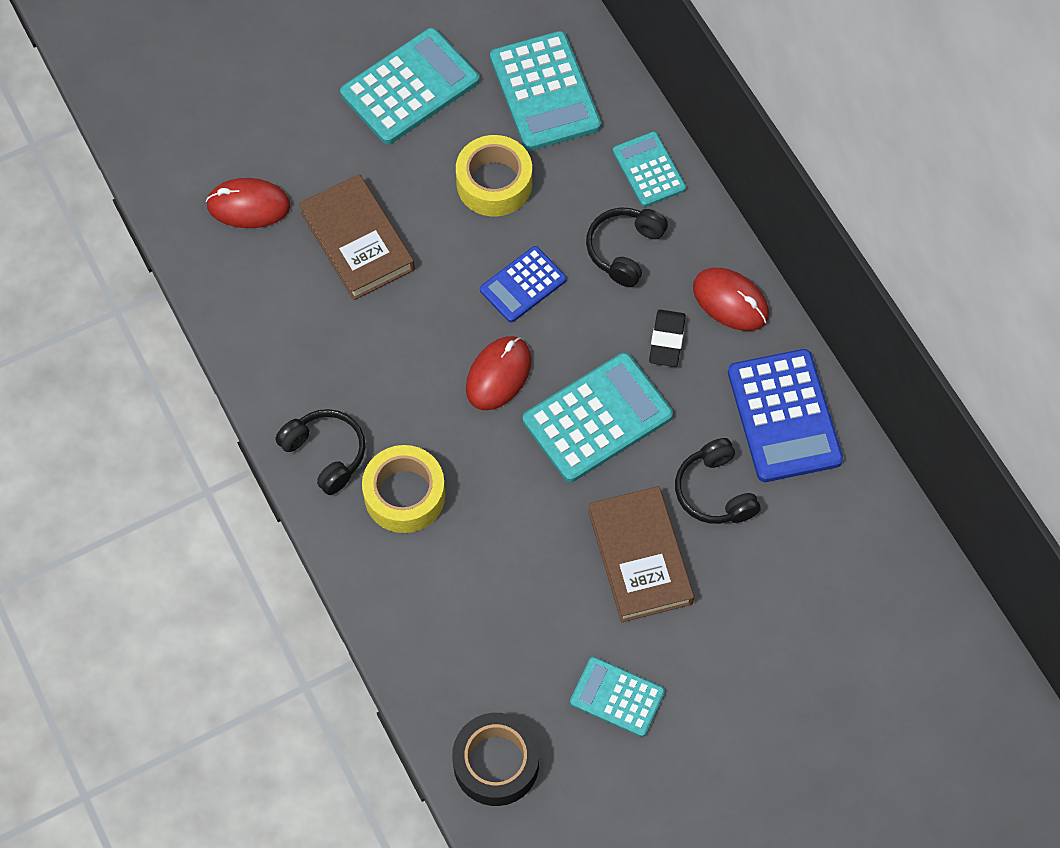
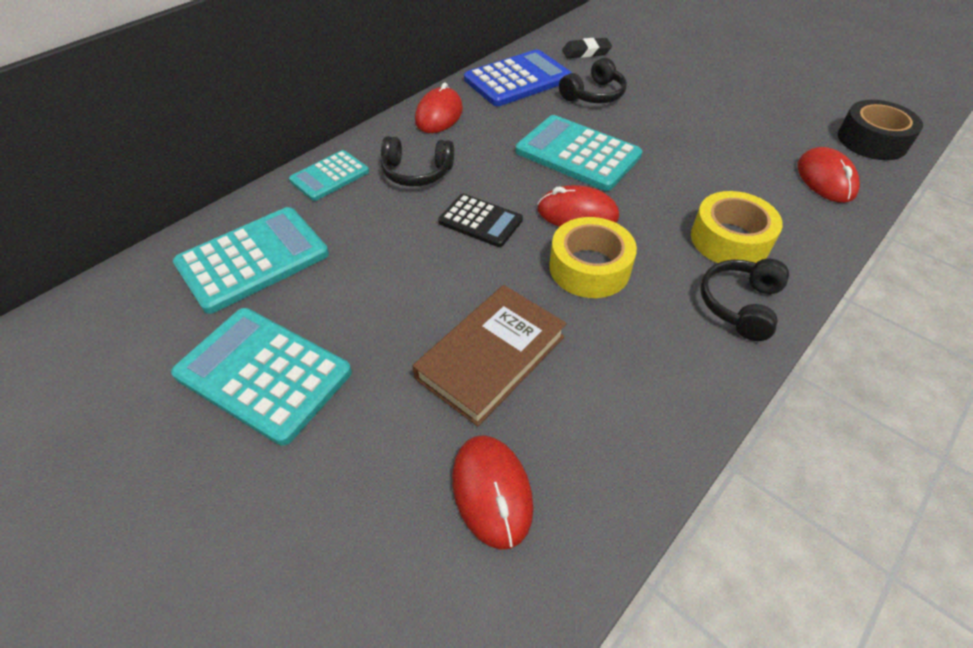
camera: 110 degrees left, 15 degrees down
yellow tape [456,135,532,217] -> yellow tape moved to [549,217,637,298]
blue calculator [480,246,566,322] -> black calculator [438,194,523,247]
turquoise calculator [570,657,665,737] -> none
brown book [588,486,694,622] -> none
black eraser [649,310,686,367] -> black eraser moved to [562,38,612,58]
none -> red mouse [798,147,860,203]

